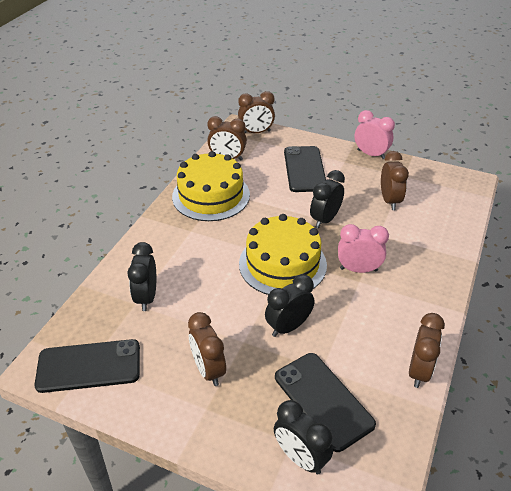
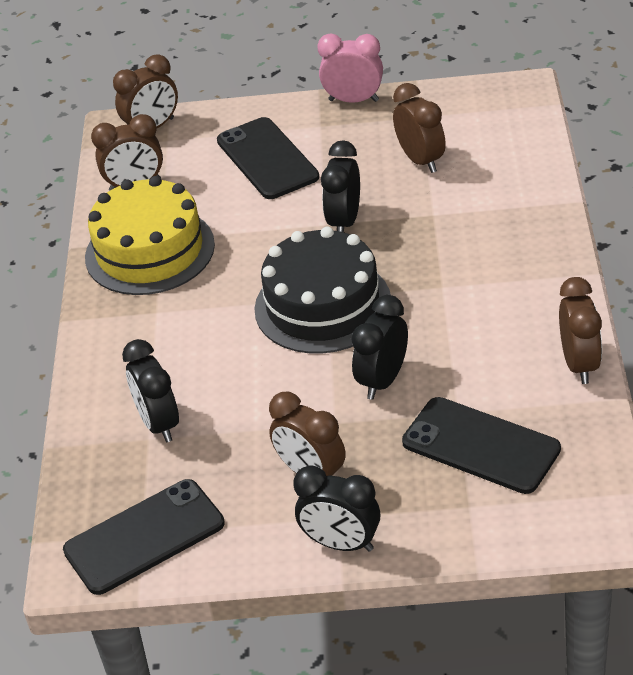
camera: 20 degrees left, 0 degrees up
yellow cake [239,214,327,295] -> black cake [254,226,391,353]
black clock [274,400,333,475] -> black clock moved to [293,465,380,552]
pink clock [338,224,389,273] -> none

